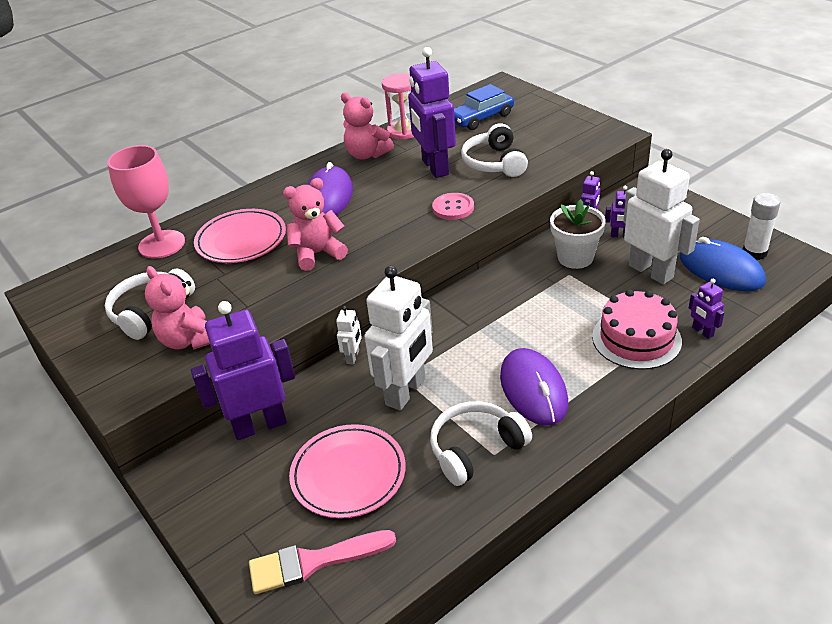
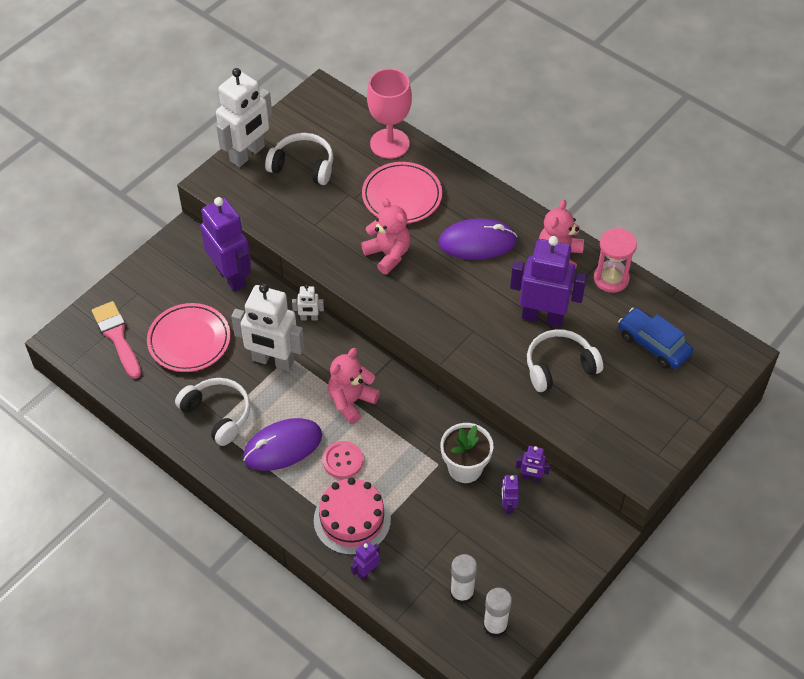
camera: 75 degrees right, 15 degrees up
pink teddy bear [145,266,210,350] -> pink teddy bear moved to [328,348,380,424]
purple robot [408,47,456,178] -> purple robot turned 45 degrees clockwise [510,236,587,327]
pink button [432,193,474,220] -> pink button moved to [323,441,363,479]
white robot [623,149,700,285] -> white robot moved to [216,68,272,167]
blue mouse [680,237,766,291] -> white glue stick [450,554,477,604]

